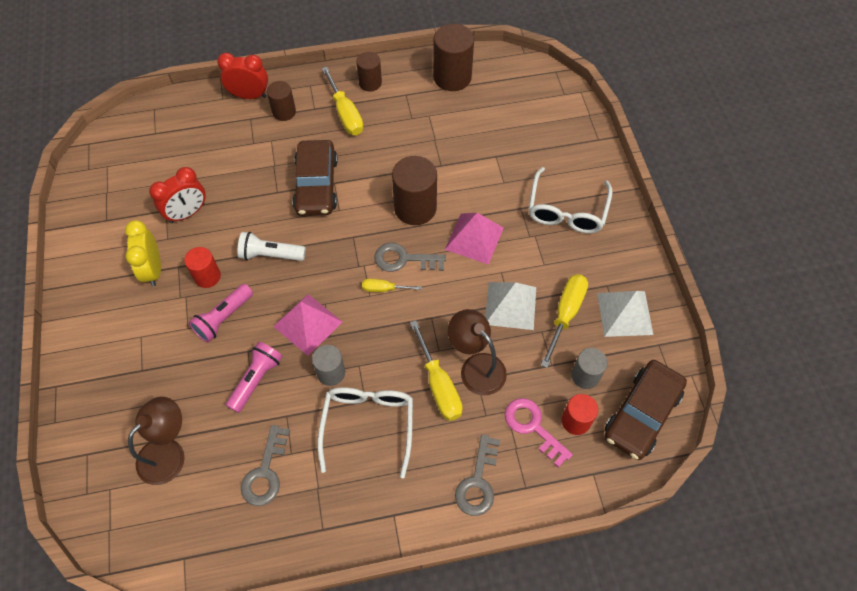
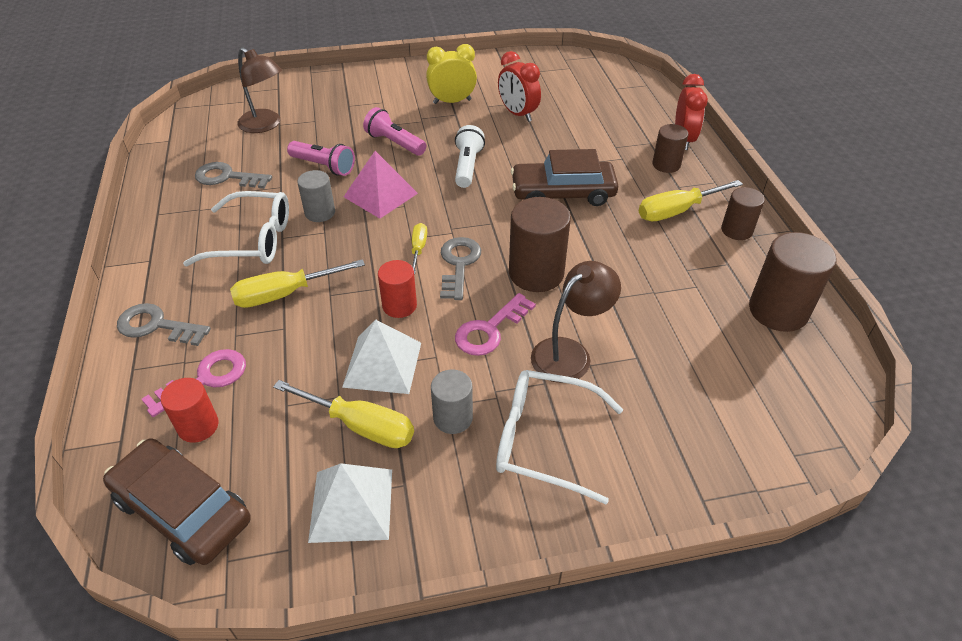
camera: 90 degrees right, 15 degrees down
red cylinder [184,247,221,288] -> red cylinder moved to [378,260,417,318]
pink pyramid [445,213,504,265] -> pink key [455,293,536,356]
brown lamp [448,309,507,396] -> brown lamp moved to [531,261,621,383]
grey cylinder [571,348,608,389] -> grey cylinder moved to [431,370,473,434]

